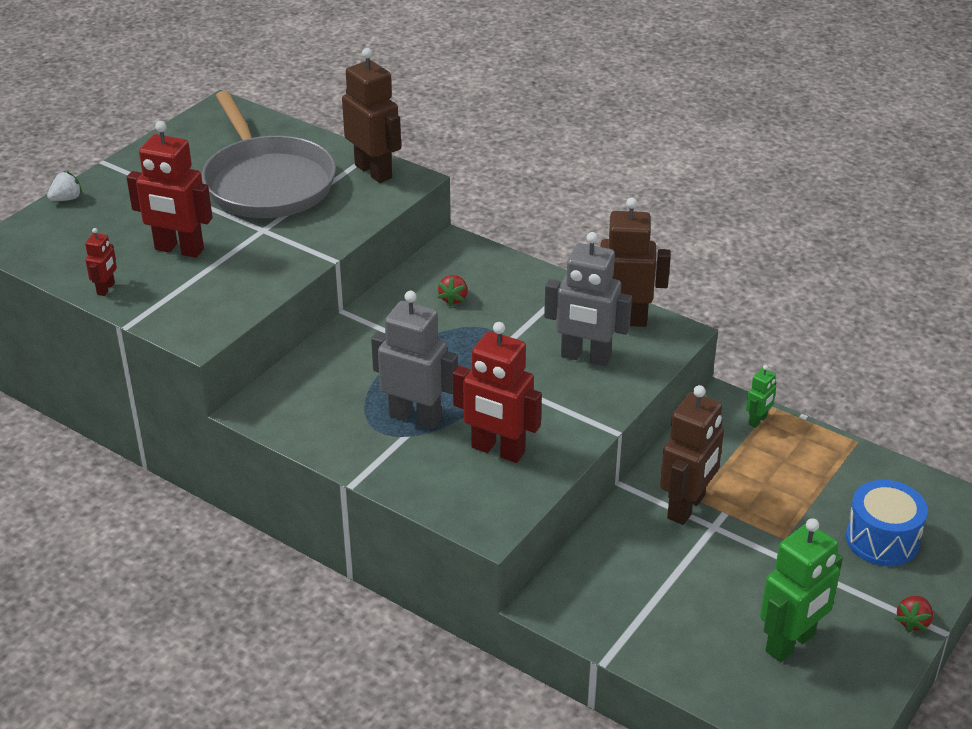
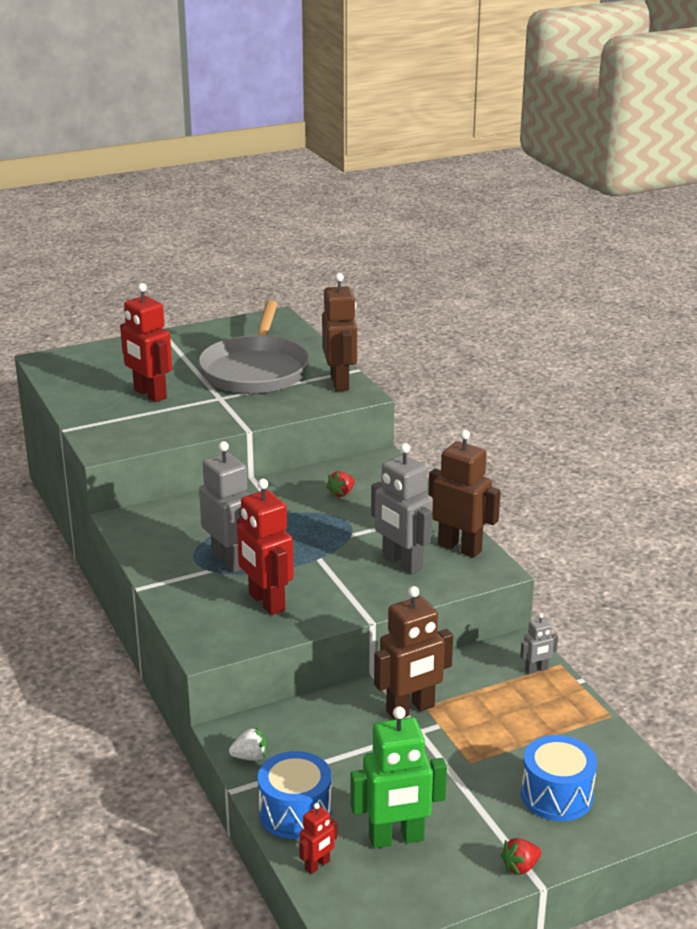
camera: 30 degrees right, 10 degrees down
white strawberry [47,171,82,201] -> white strawberry moved to [229,727,266,761]
red robot [85,228,117,296] -> red robot moved to [299,803,337,874]
green robot [746,365,776,428] -> grey robot [520,613,558,674]
none -> blue drum [258,751,332,839]

